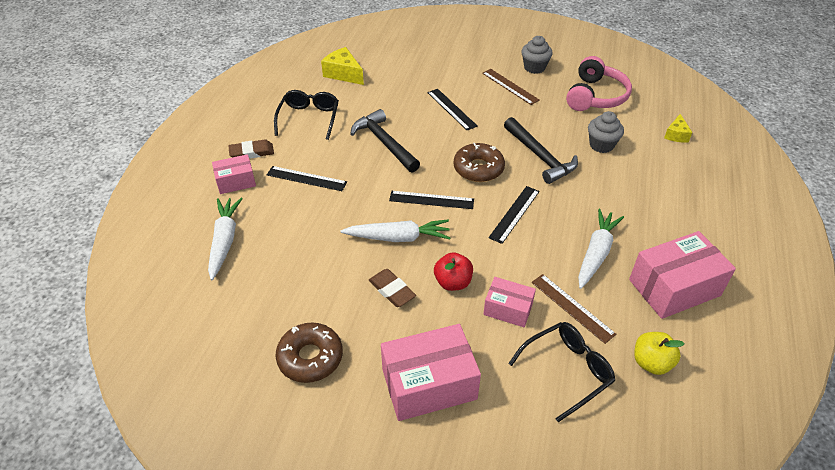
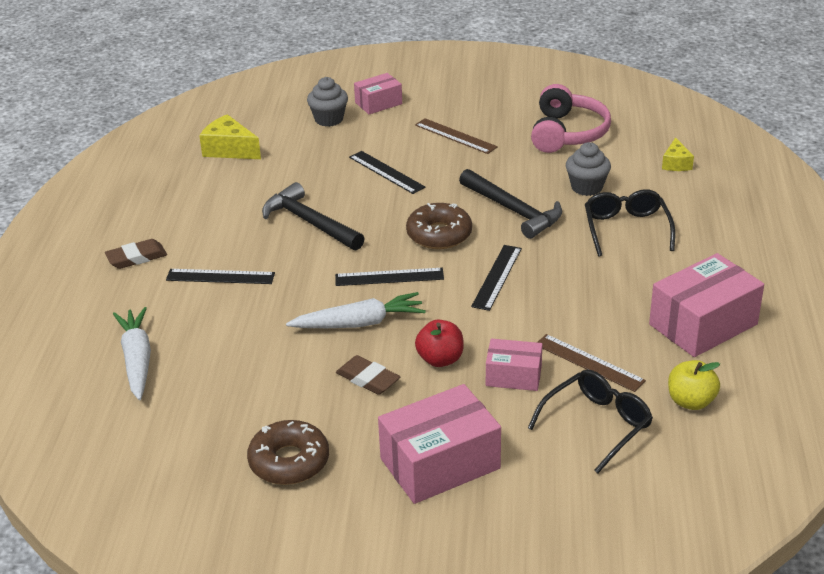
camera: 10 degrees left, 10 degrees down
pink box [212,154,256,194] -> pink box moved to [354,73,402,114]
black glasses [274,90,339,140] -> black glasses moved to [585,189,675,256]
grey cupcake [521,36,553,74] -> grey cupcake moved to [307,77,348,127]
white carrot [578,209,624,289] -> none

